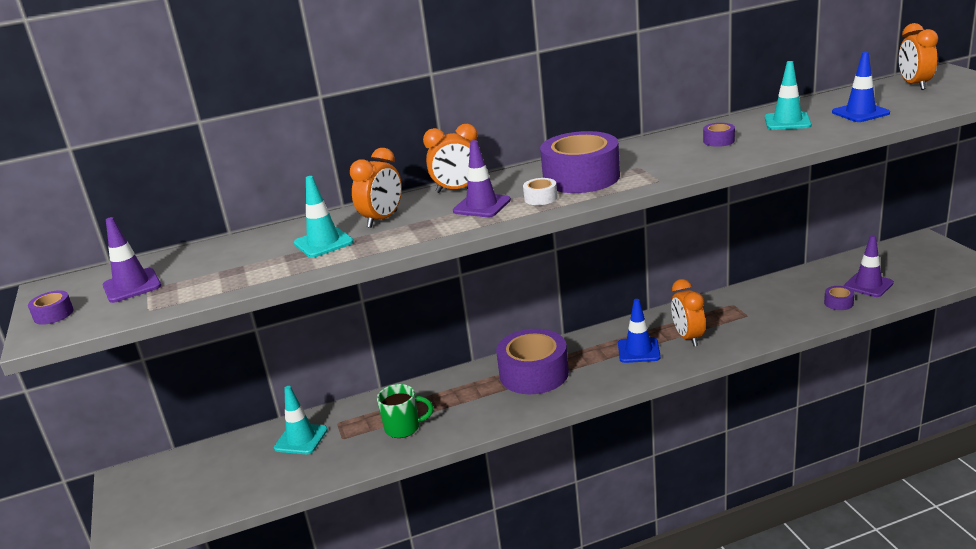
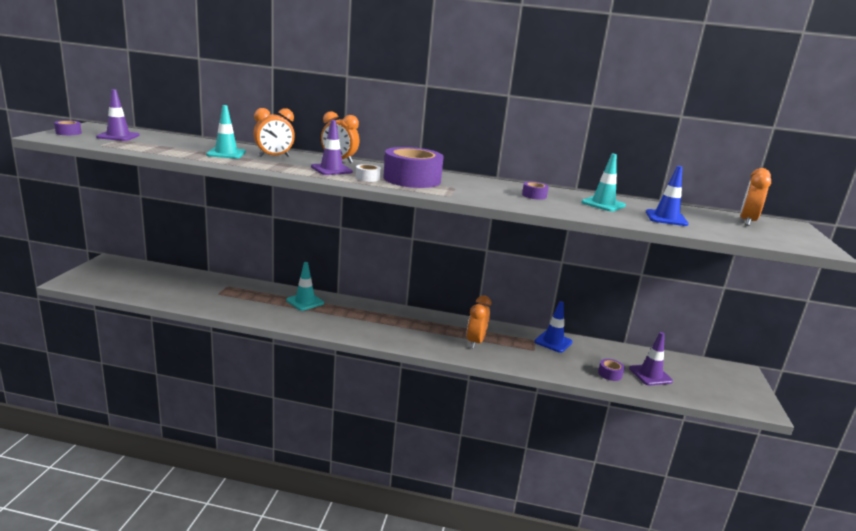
camera: 25 degrees right, 5 degrees down
turquoise traffic cone [274,386,328,454] -> turquoise traffic cone moved to [286,262,324,311]
green mug [377,384,433,438] -> none
purple tape [496,329,569,394] -> none
blue traffic cone [618,299,661,363] -> blue traffic cone moved to [534,301,573,353]

